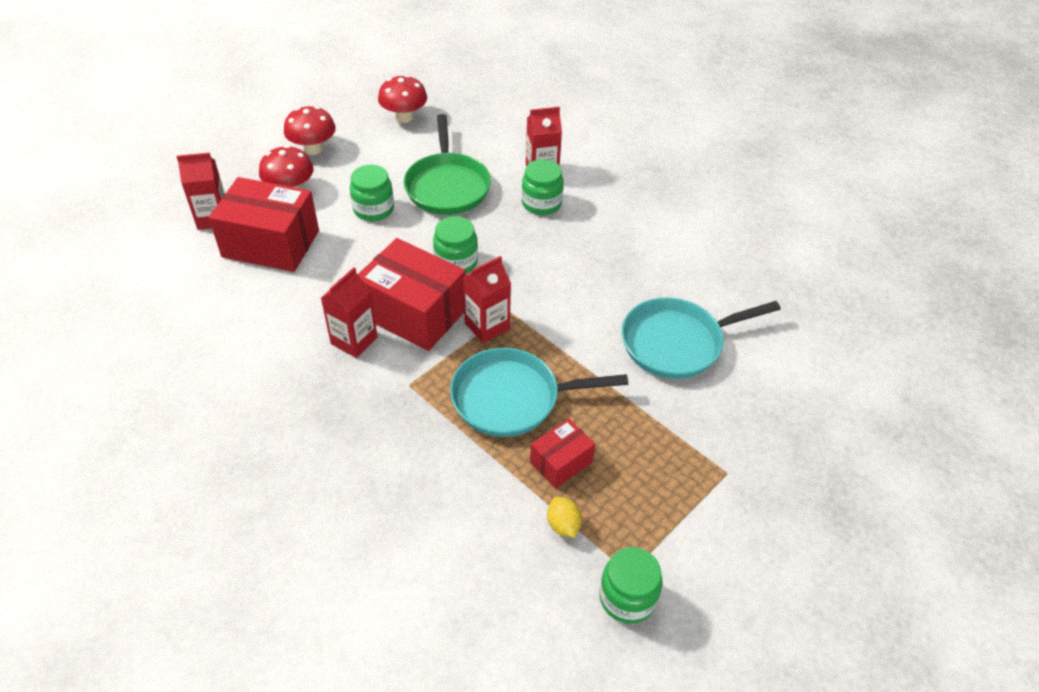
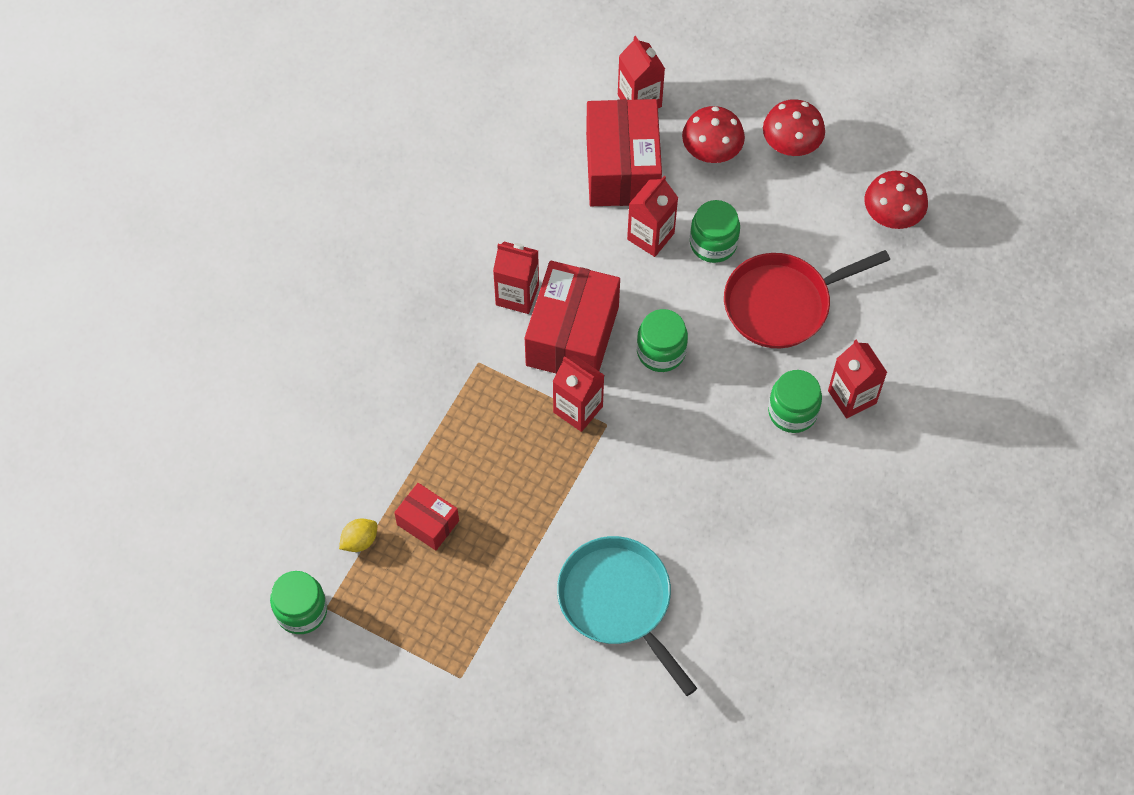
camera: 75 degrees right, 15 degrees up
green pan [404,114,491,215] -> red pan [724,250,890,348]
turquoise pan [450,348,628,437] -> none
none -> red carton [627,176,678,257]

